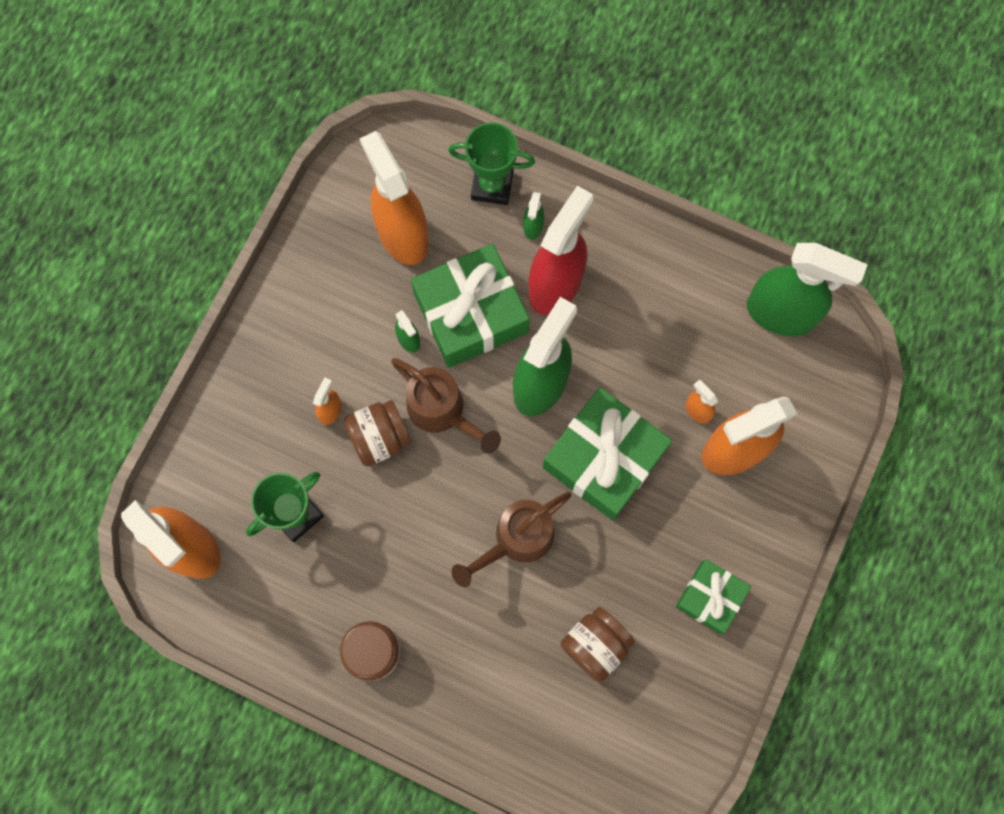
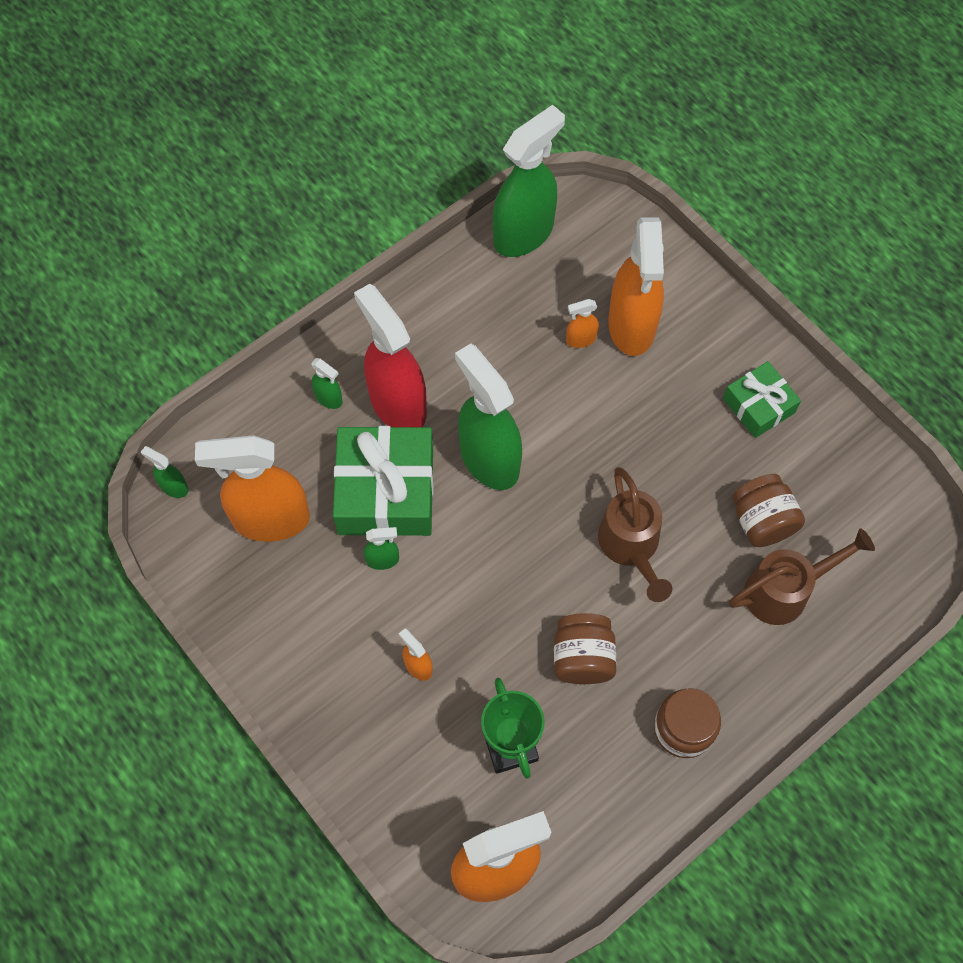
camera: 65 degrees left, 10 degrees down
brown jar [344,400,411,466] -> brown jar moved to [554,613,616,684]
brown watering can [391,358,501,454] -> brown watering can moved to [729,528,875,625]
green trophy [448,122,535,205] -> none
green gift [543,387,672,520] -> none
none -> green spray bottle [141,446,189,498]

